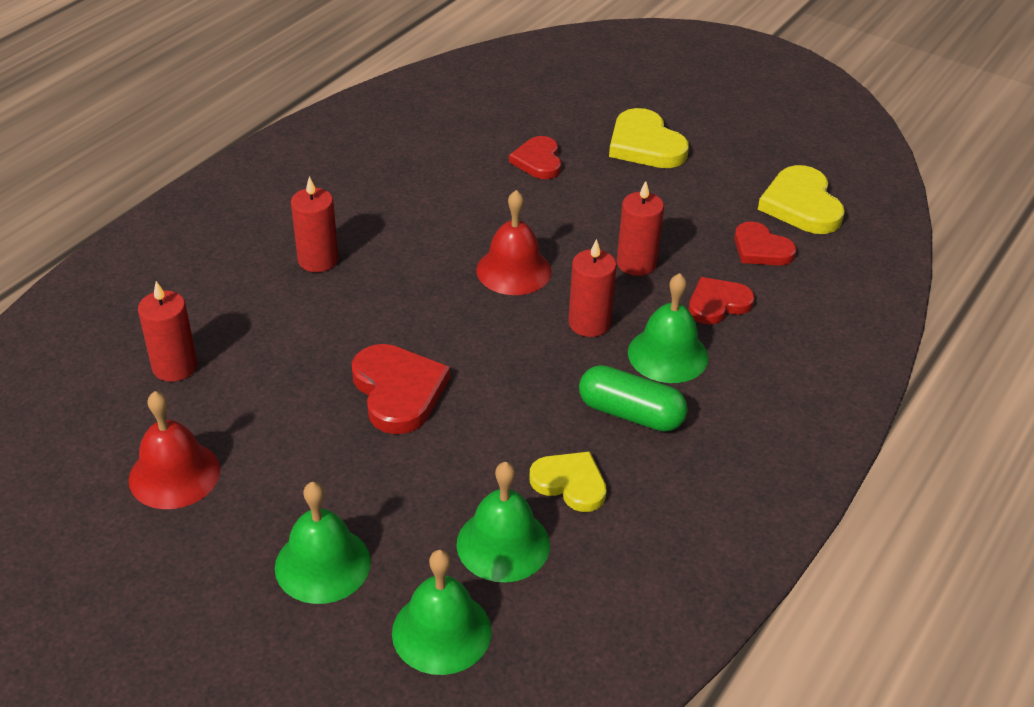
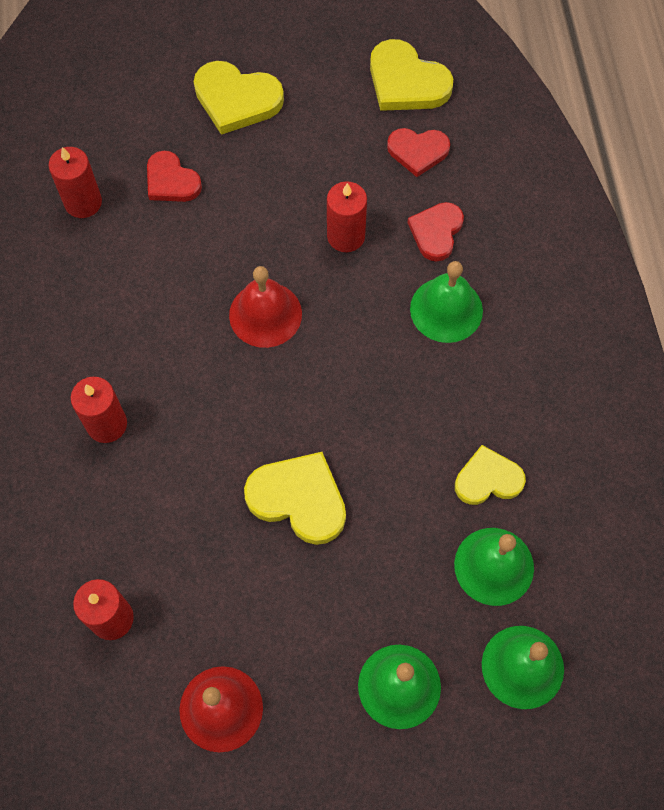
camera: 40 degrees left, 25 degrees up
red heart [352,344,450,434] -> yellow heart [244,452,346,545]
red candle [568,239,617,337] -> red candle moved to [49,147,102,218]
green capsule [579,365,688,431] -> none

